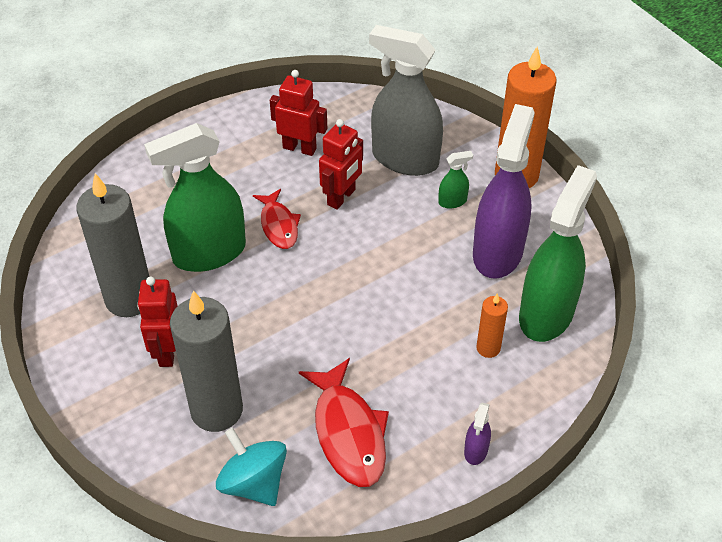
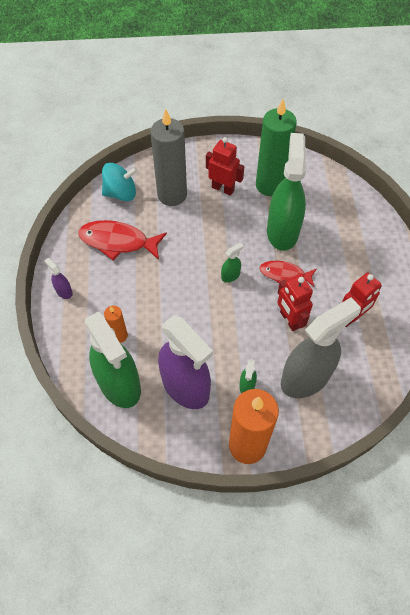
camera: 120 degrees right, 10 degrees up
grey candle [76,173,149,317] -> green candle [256,99,297,196]
none -> green spray bottle [221,243,243,283]

